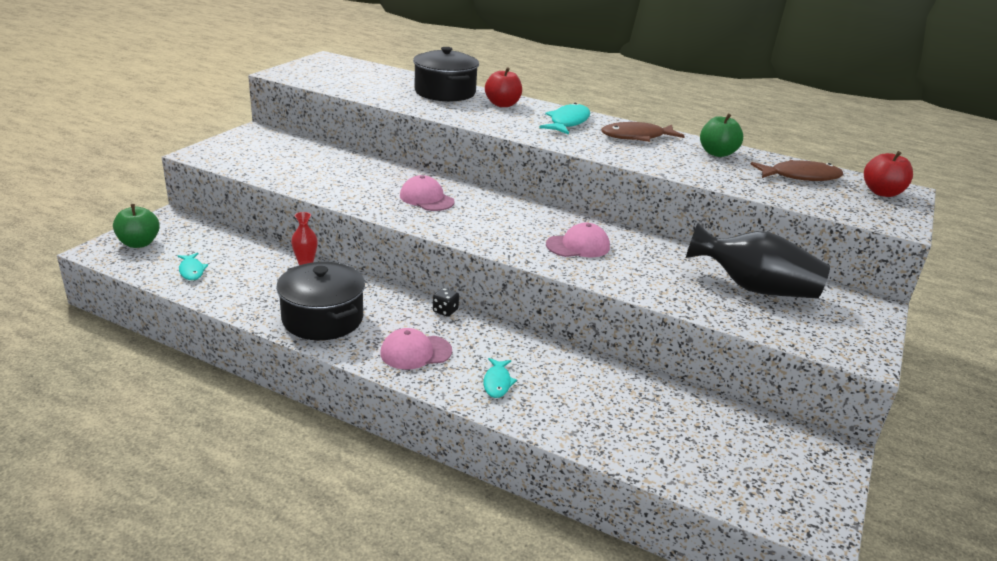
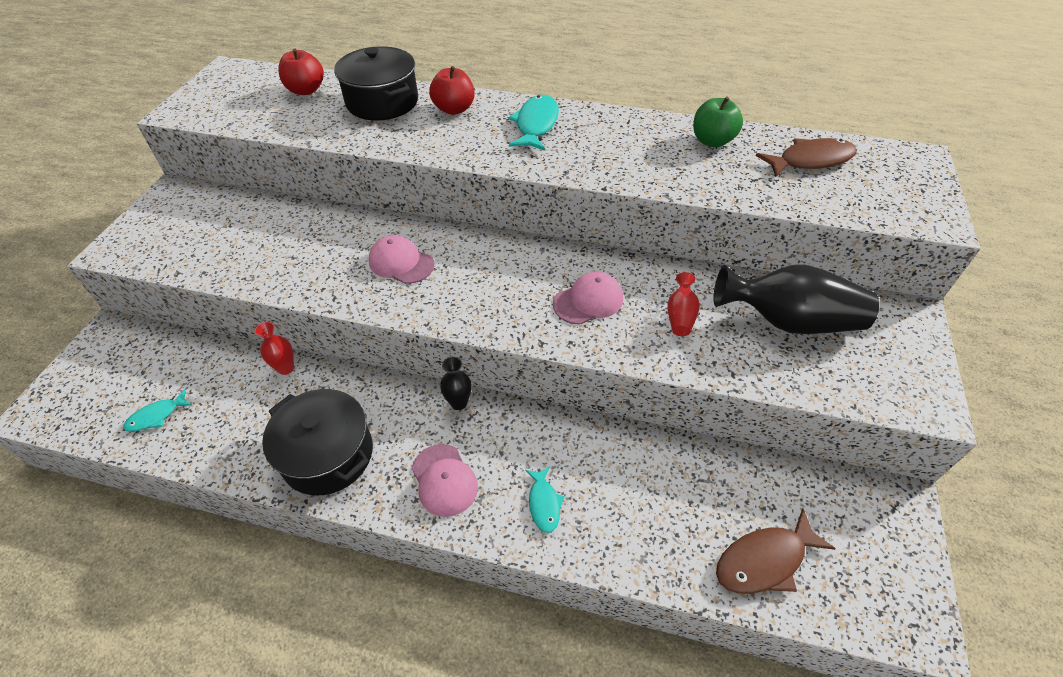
camera: 10 degrees left, 20 degrees up
green apple [113,204,160,248] -> none
turquoise fish [177,253,208,280] -> turquoise fish turned 90 degrees clockwise [123,389,192,432]
pink cap [380,328,452,370] -> pink cap turned 90 degrees counterclockwise [412,444,478,517]
black dice [433,288,459,317] -> black vase [440,357,472,410]
brown fish [601,122,685,142] -> brown fish moved to [716,508,836,594]
red apple [864,151,913,197] -> red apple moved to [278,49,324,95]
none -> red vase [667,272,700,336]

